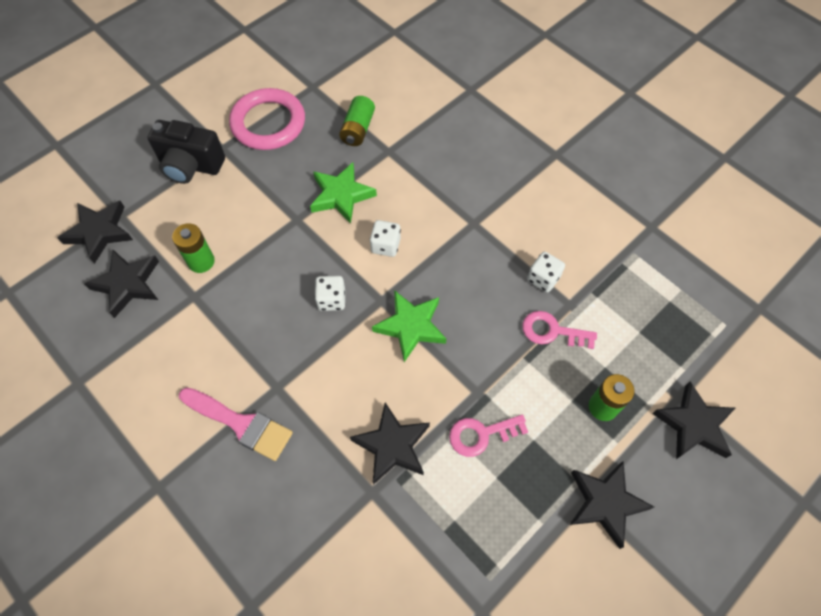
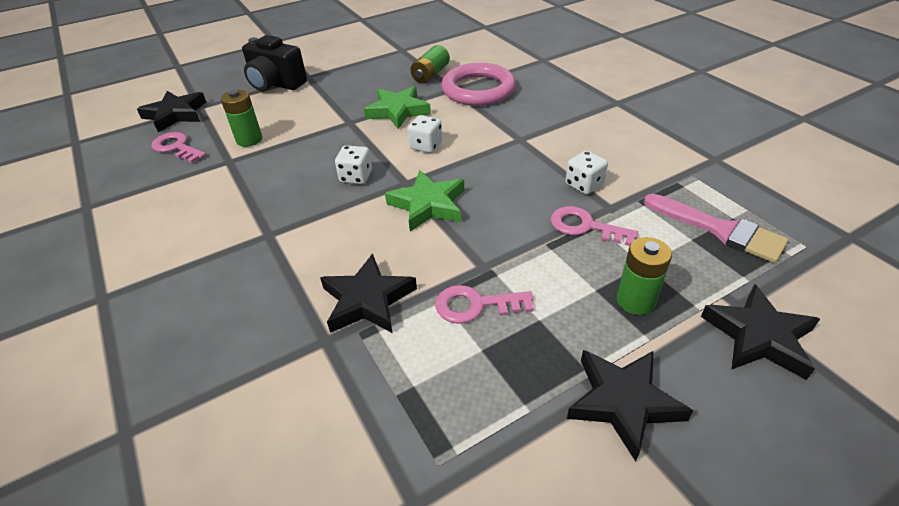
camera: 15 degrees right, 20 degrees down
black star [84,250,159,318] -> pink key [152,132,206,163]
pink brush [179,387,293,461] -> pink brush moved to [644,194,789,263]
pink ring [229,88,305,150] -> pink ring moved to [441,63,516,106]

